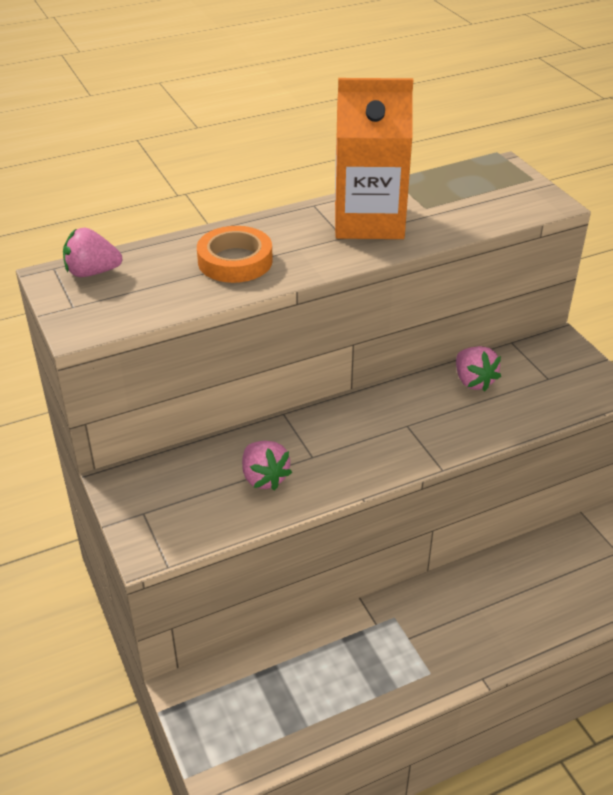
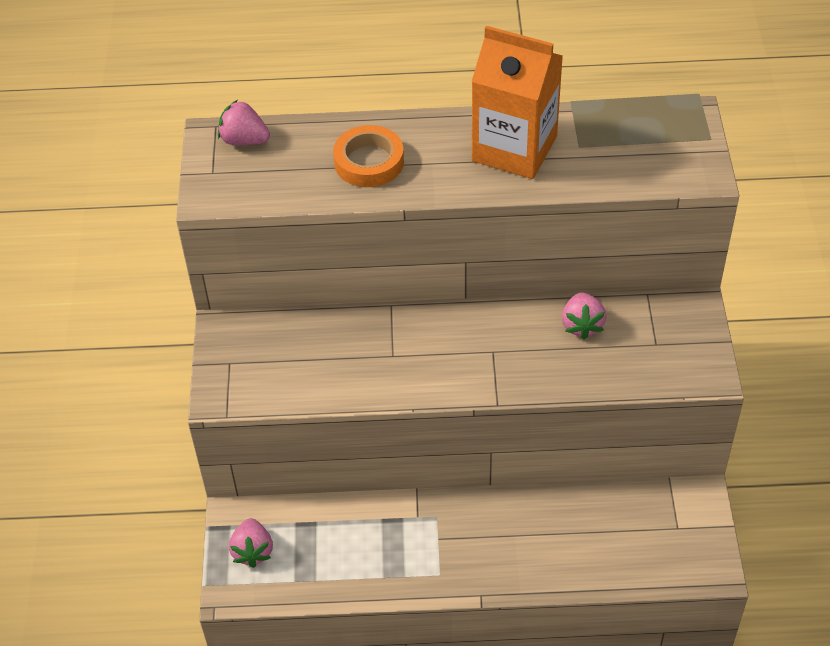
camera: 25 degrees right, 10 degrees up
pink strawberry [242,441,292,490] -> pink strawberry moved to [229,518,273,568]

